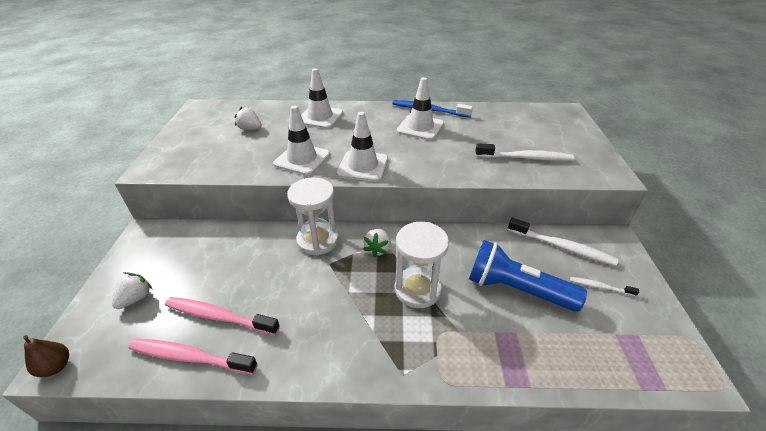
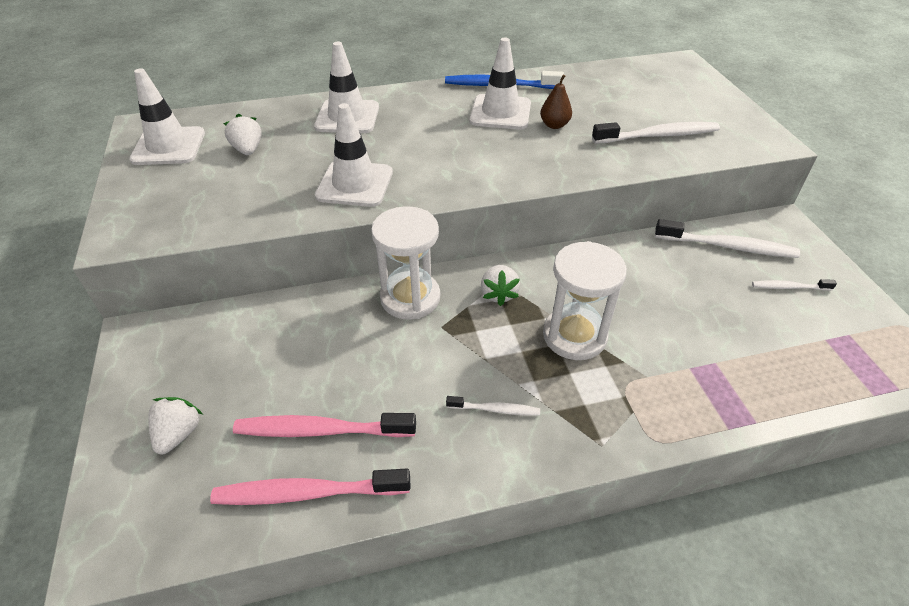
camera: 15 degrees left, 5 degrees up
brown pear [23,335,69,377] -> brown pear moved to [540,74,572,129]
white strawberry [235,107,262,130] -> white strawberry turned 60 degrees clockwise [224,114,262,155]
white traffic cone [337,112,388,182] -> white traffic cone moved to [129,68,205,165]
blue flashlight [469,240,587,312] -> none
none -> white toothbrush [446,396,540,416]

